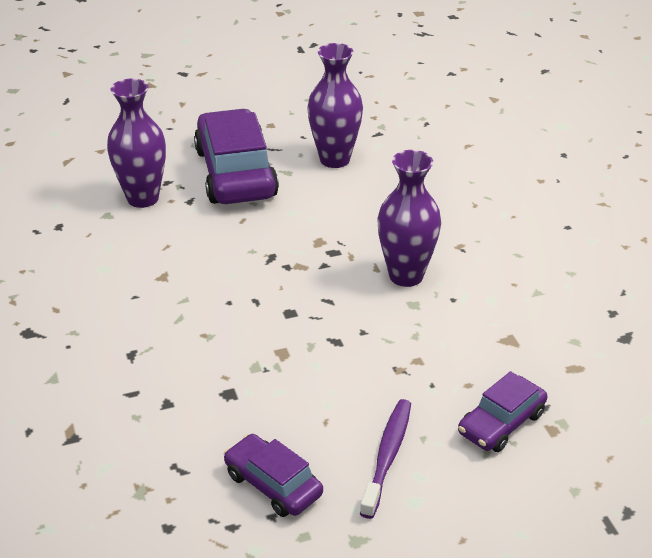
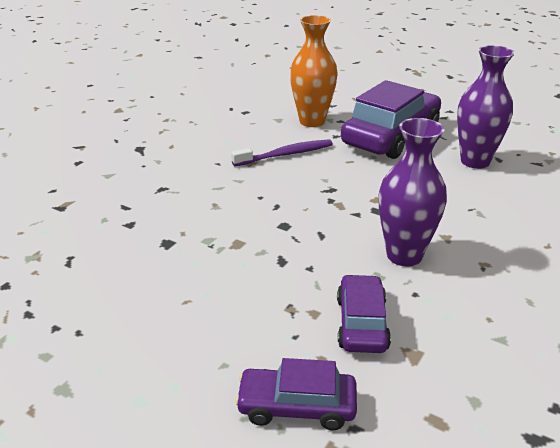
camera: 50 degrees right, 5 degrees down
purple vase [107,78,166,208] -> orange vase [290,15,338,127]
purple car [224,434,323,517] -> purple car moved to [337,274,391,353]
purple toothbrush [360,399,411,519] -> purple toothbrush moved to [231,139,333,166]

